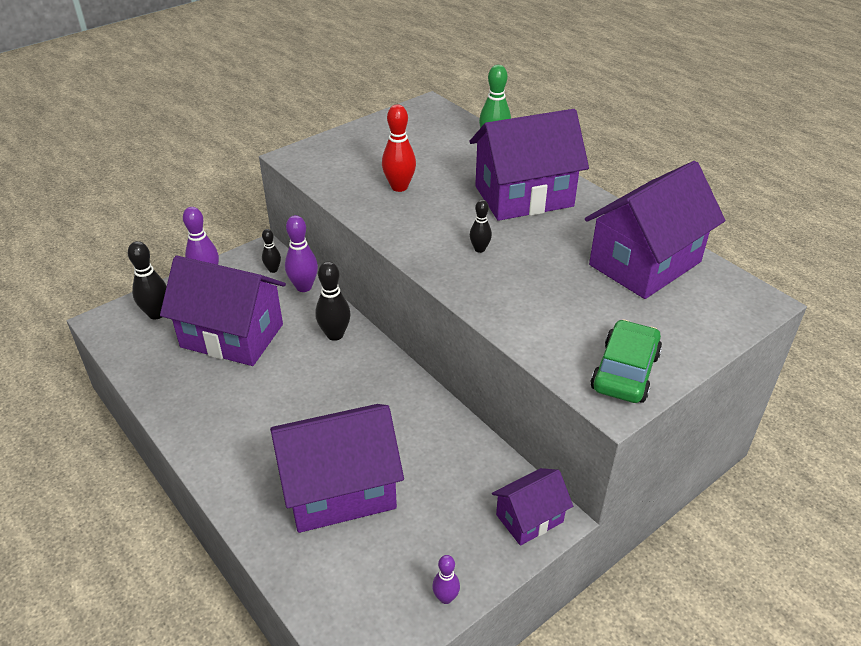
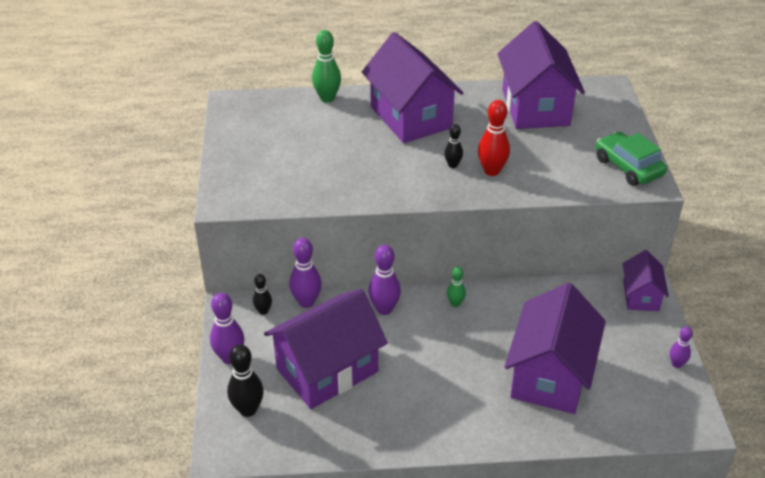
camera: 55 degrees left, 0 degrees up
black bowling pin [315,261,351,341] -> purple bowling pin [368,245,401,315]
red bowling pin [382,104,416,192] -> red bowling pin moved to [478,100,510,176]
purple house [469,109,589,221] -> purple house turned 45 degrees counterclockwise [362,32,463,143]
none -> green bowling pin [447,267,466,307]

